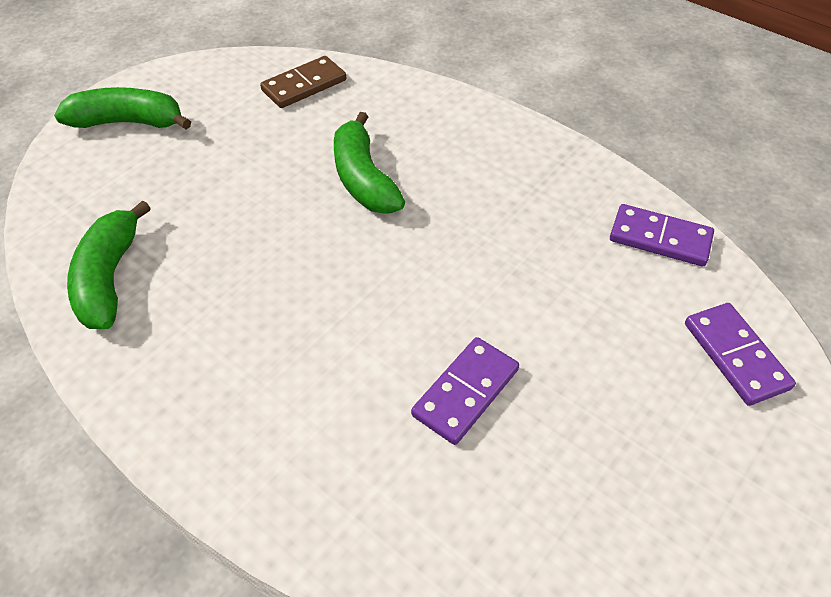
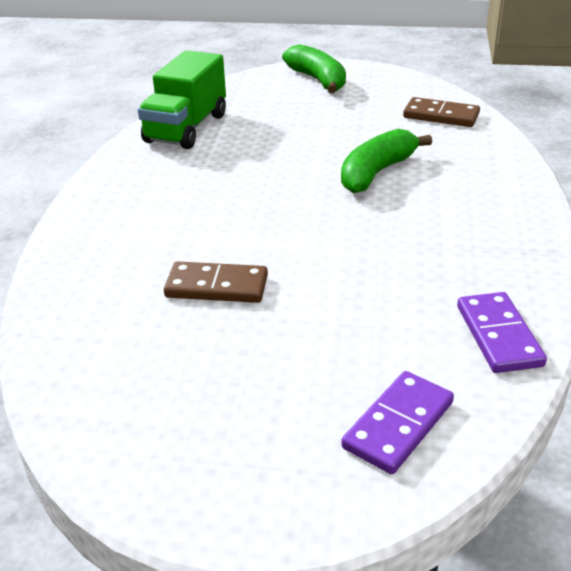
camera: 60 degrees right, 15 degrees down
green banana [67,200,151,329] -> green truck [138,51,226,149]
purple domino [411,337,519,445] -> brown domino [164,261,268,303]

